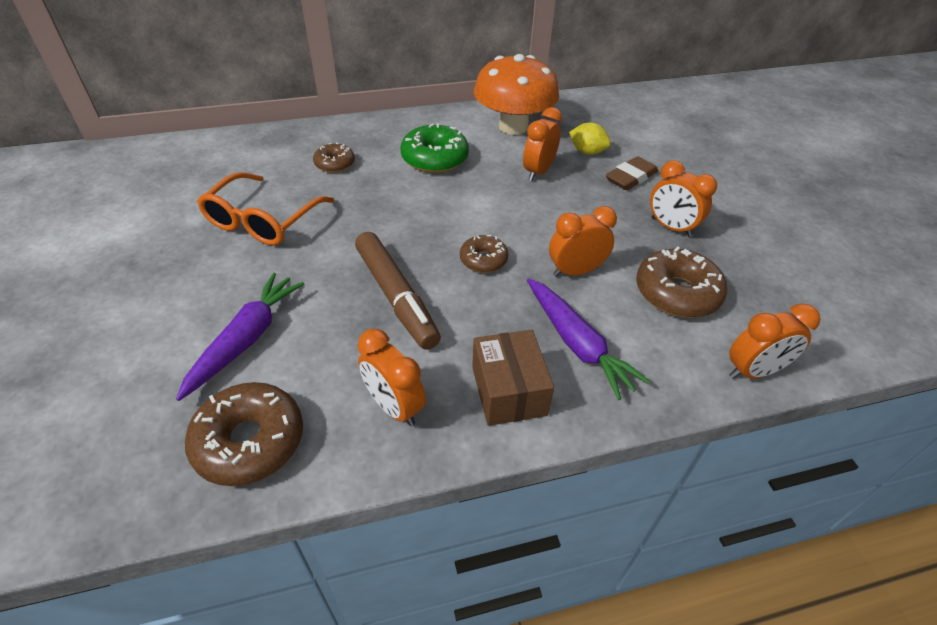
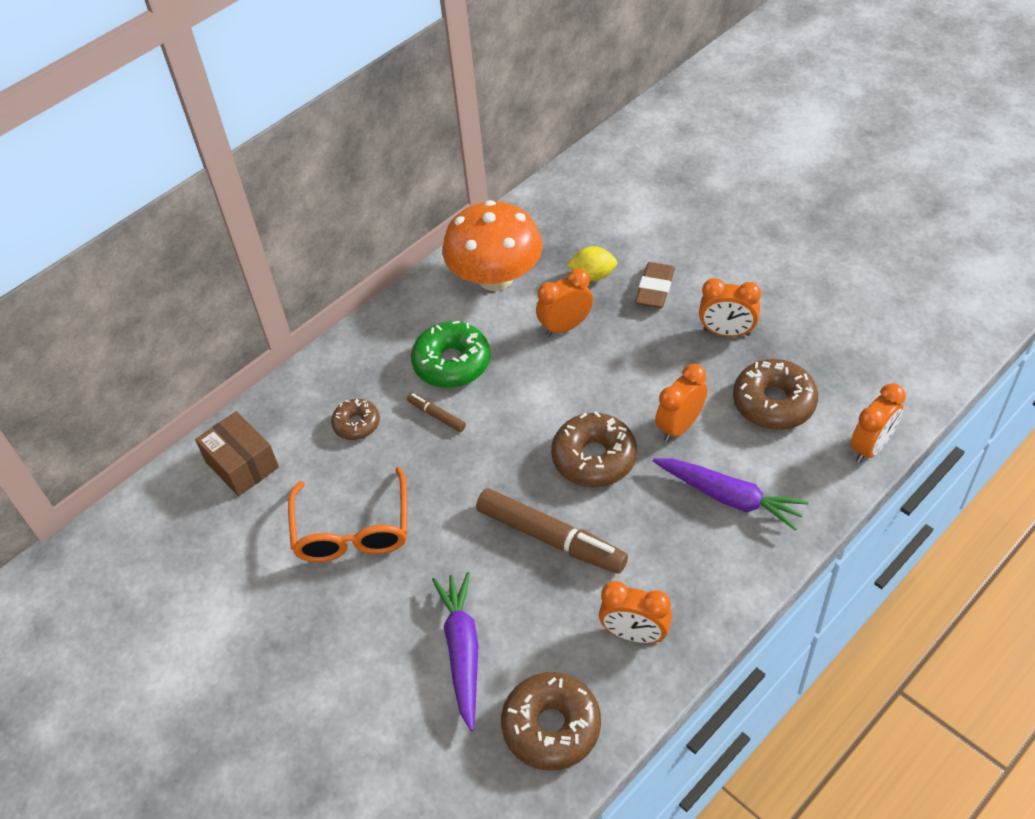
camera: 25 degrees left, 5 degrees up
brown donut [460,235,508,273] -> brown donut [551,412,637,487], size x1.70
brown box [472,330,554,426] -> brown box moved to [195,411,279,496]
orange clock [523,107,562,181] -> orange clock turned 60 degrees clockwise [536,268,593,337]
none -> brown marker [407,393,466,432]

